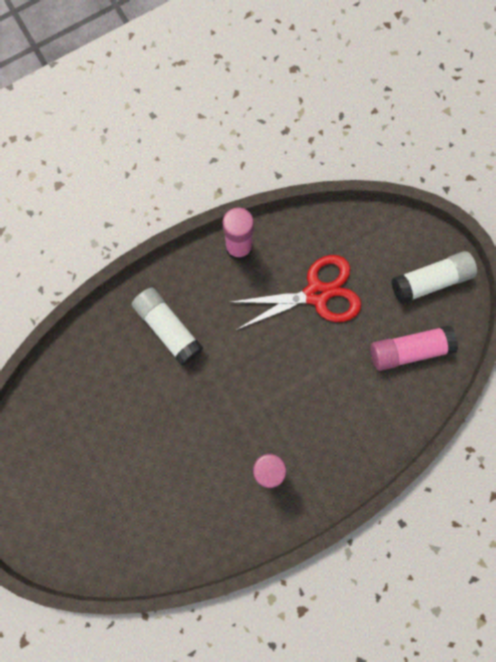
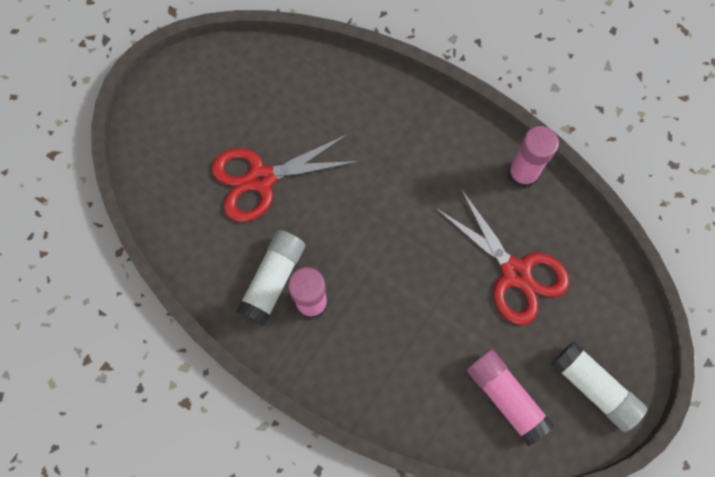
camera: 65 degrees right, 5 degrees down
white glue stick [132,287,203,366] -> white glue stick moved to [236,230,305,326]
none -> red scissors [211,134,360,222]

